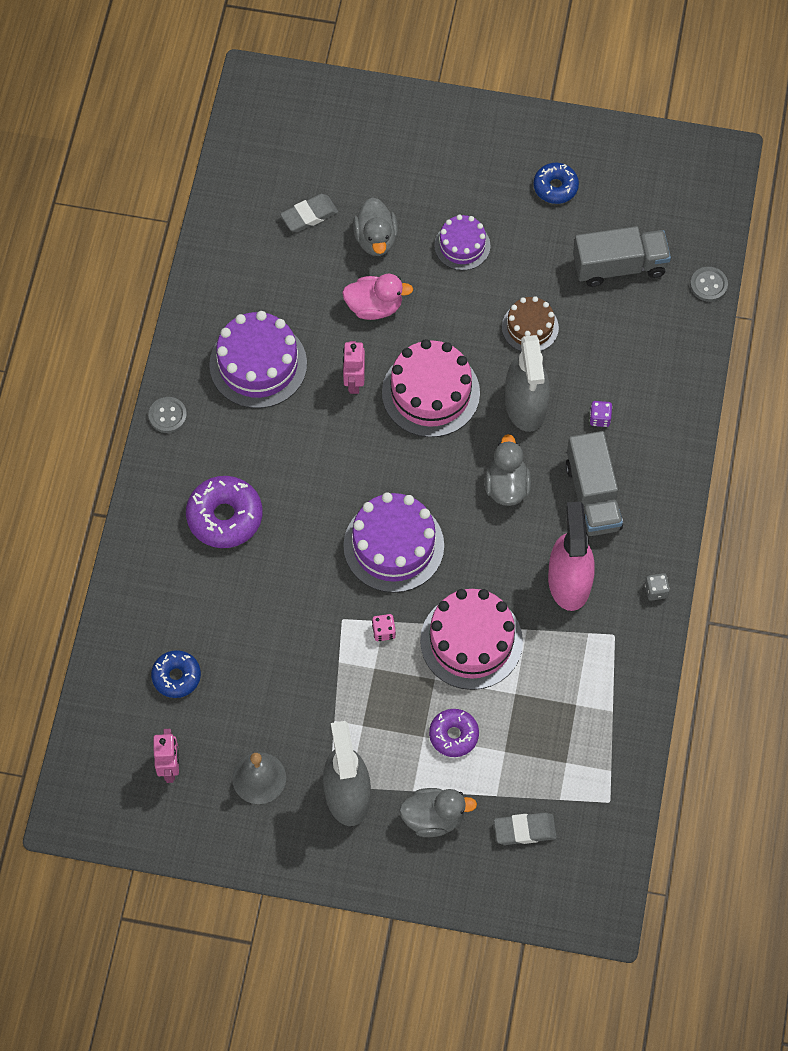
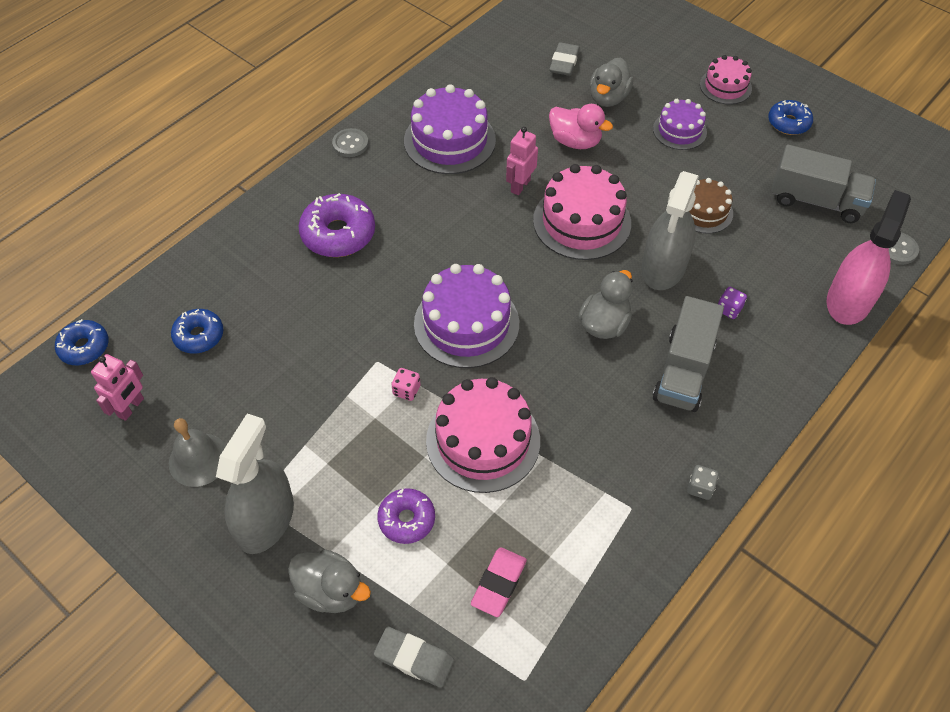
camera: 30 degrees right, 10 degrees down
grey eraser [280,194,338,232] -> grey eraser turned 75 degrees counterclockwise [549,42,580,76]
pink spray bottle [548,502,595,611] -> pink spray bottle moved to [827,190,911,325]
none -> blue donut [55,319,109,365]
none -> pink eraser [471,548,527,617]
none -> pink cake [700,55,752,104]

